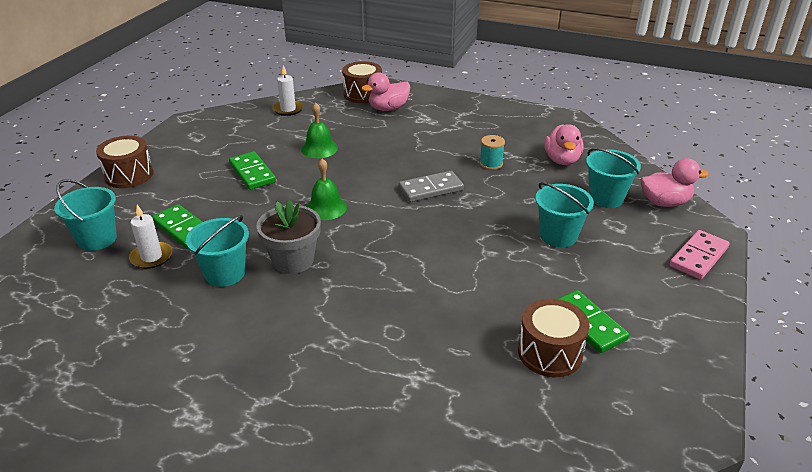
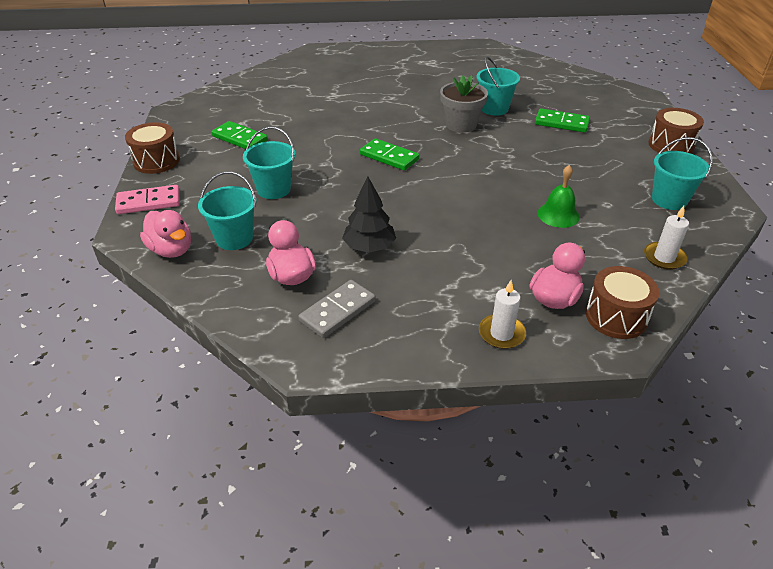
camera: 155 degrees right, 5 degrees up
turquoise bucket [54,179,117,251] -> turquoise bucket moved to [652,137,713,210]
white candle [129,205,172,269] -> white candle moved to [479,280,526,349]
green domino [229,152,276,190] -> green domino moved to [360,138,419,171]
green bell [306,158,347,220] -> none
grey domino [399,171,464,202] -> grey domino moved to [298,280,376,338]
turquoise spool [480,135,505,170] -> black tree [342,176,396,253]
brown drum [518,299,590,377] -> brown drum moved to [125,122,180,174]
pink duck [641,158,709,207] -> pink duck turned 105 degrees counterclockwise [140,210,191,258]
pink domino [670,230,730,279] -> pink domino turned 60 degrees clockwise [115,185,180,214]

